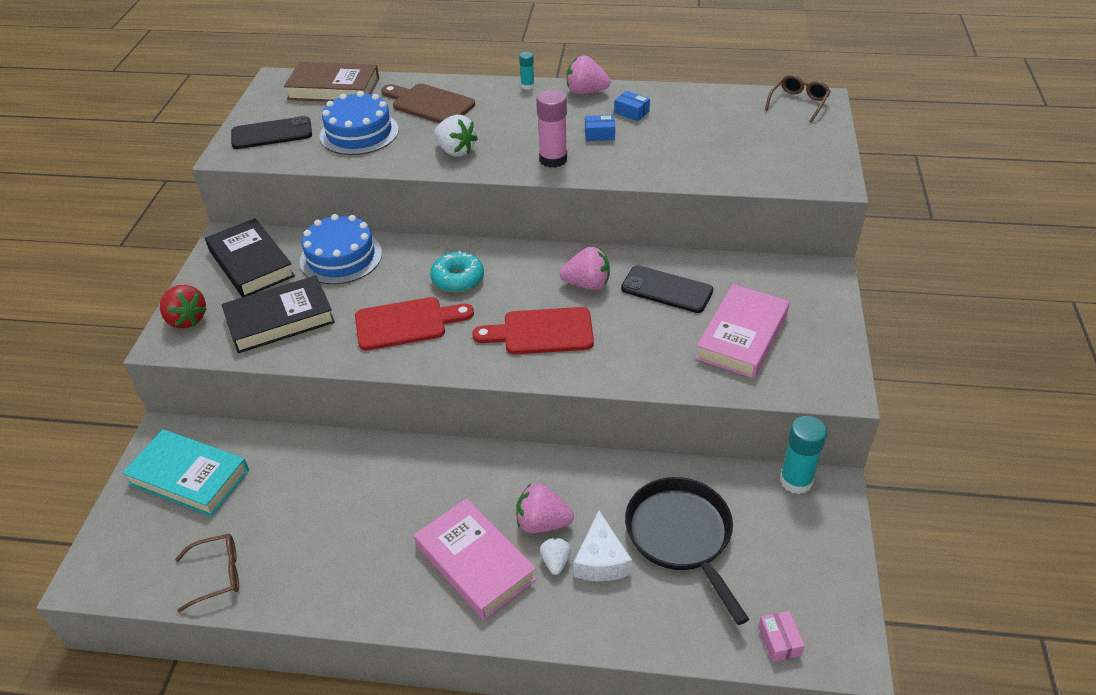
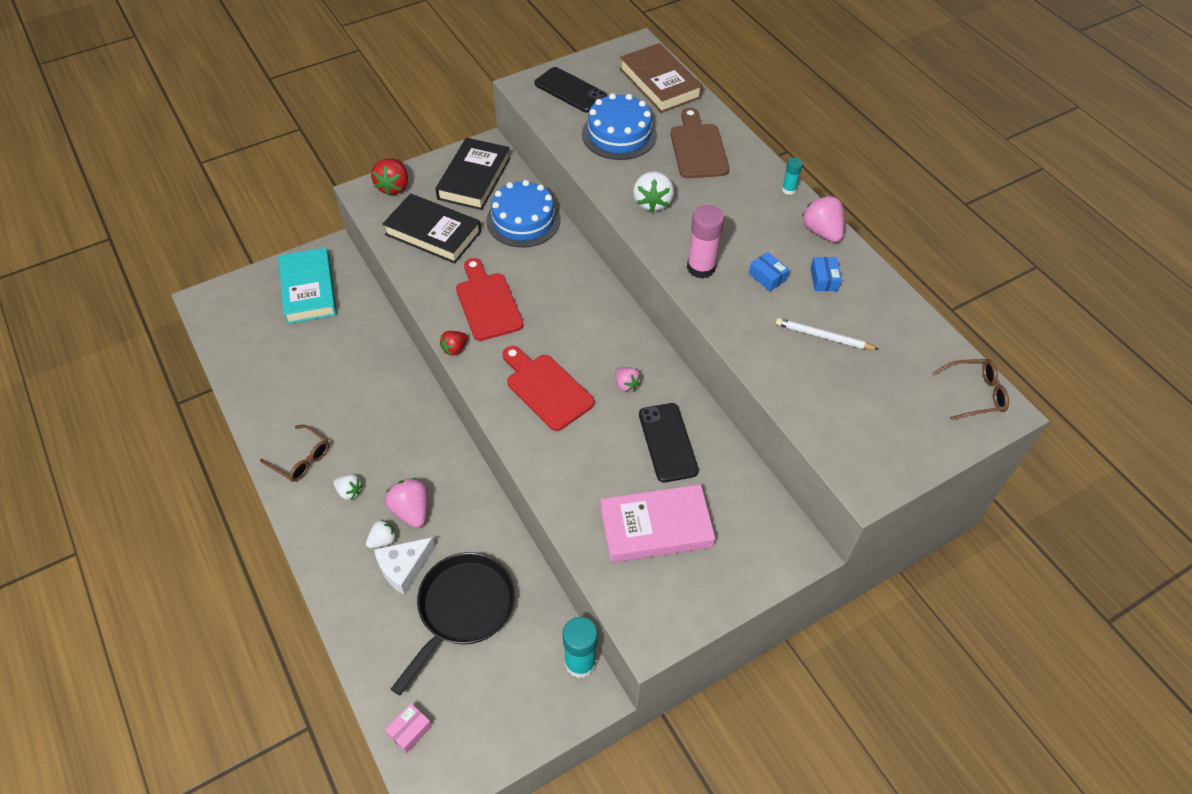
camera: 50 degrees right, 10 degrees up
brown glasses [175,534,239,612] -> brown glasses moved to [260,425,329,482]
red cutting board [355,297,474,350] -> red cutting board turned 150 degrees counterclockwise [456,258,524,341]
pink book [414,498,537,620] -> white strawberry [333,474,363,500]
turquoise donut [430,251,484,293] -> none
pink strawberry [560,247,610,290] -> pink strawberry [615,367,641,393], size x0.61
none -> red strawberry [440,331,468,356]
none -> white pencil [776,318,879,350]

